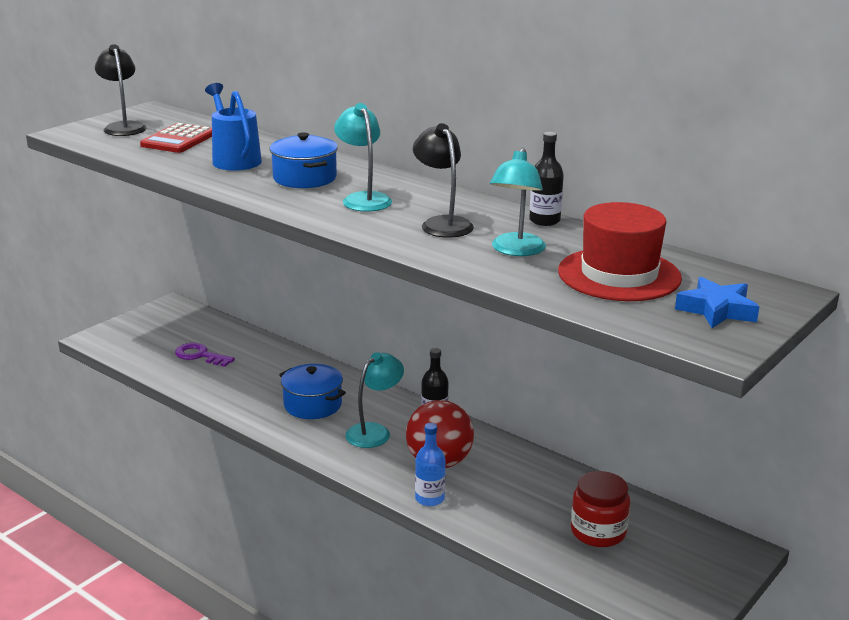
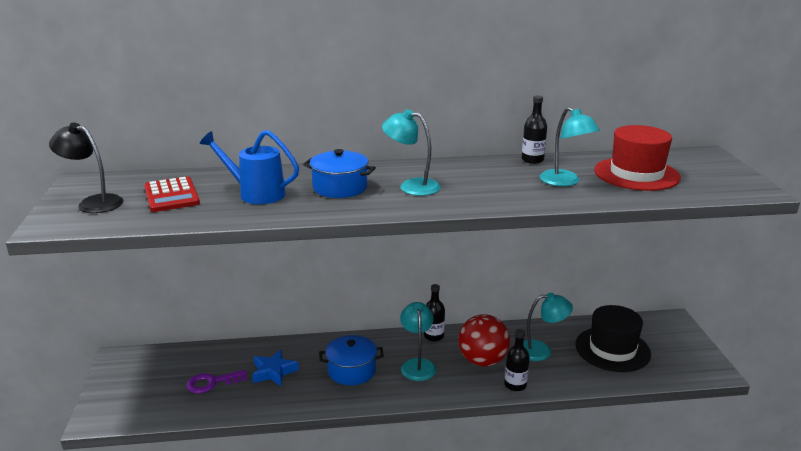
camera: 45 degrees left, 0 degrees up
black lamp [413,123,474,238] -> none
blue bottle [415,423,446,506] -> black bottle [504,329,530,391]
red jar [571,471,630,547] -> black hat [575,305,651,372]
blue star [675,277,759,328] -> blue star moved to [252,349,299,386]
none -> turquoise lamp [524,293,573,361]

